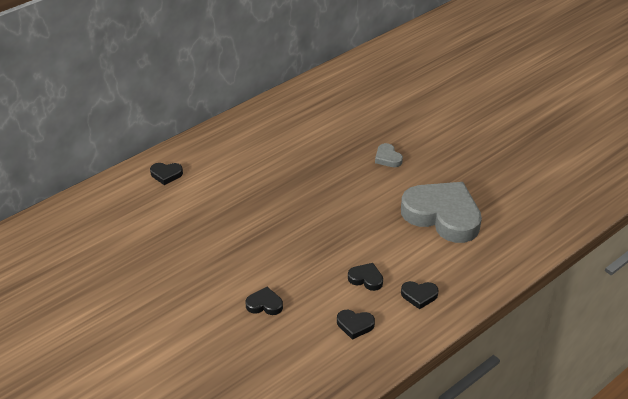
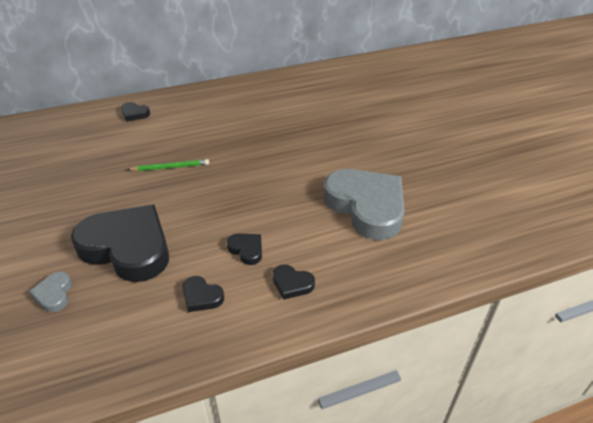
camera: 20 degrees right, 0 degrees up
black heart [245,287,283,315] -> black heart [71,205,169,282], size x2.45
grey heart [375,143,403,167] -> grey heart moved to [29,272,72,312]
none -> green pencil [127,159,209,171]

